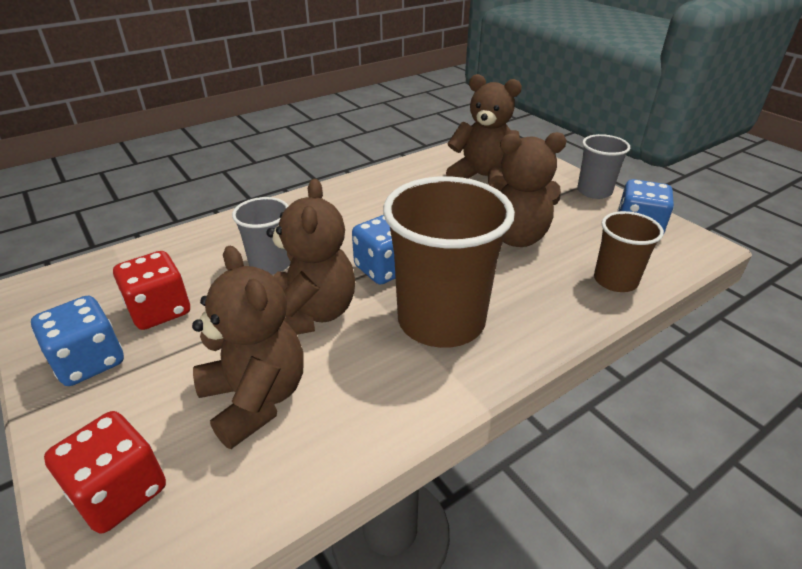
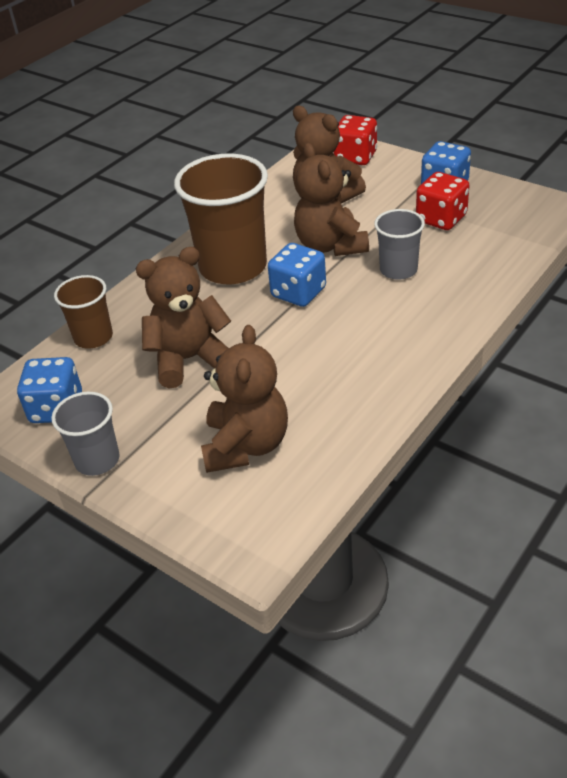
camera: 165 degrees right, 5 degrees up
brown teddy bear [446,74,522,186] -> brown teddy bear turned 90 degrees counterclockwise [201,325,288,473]

